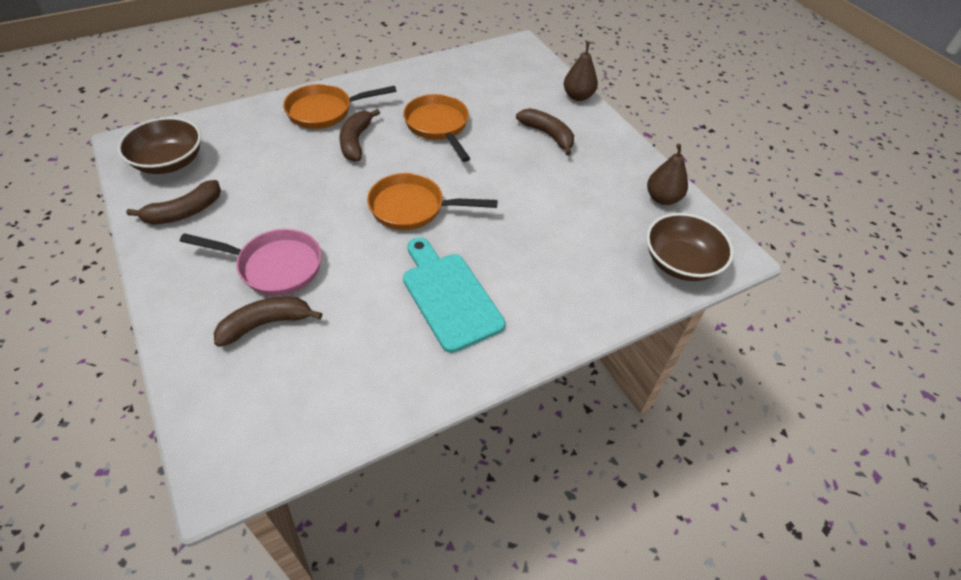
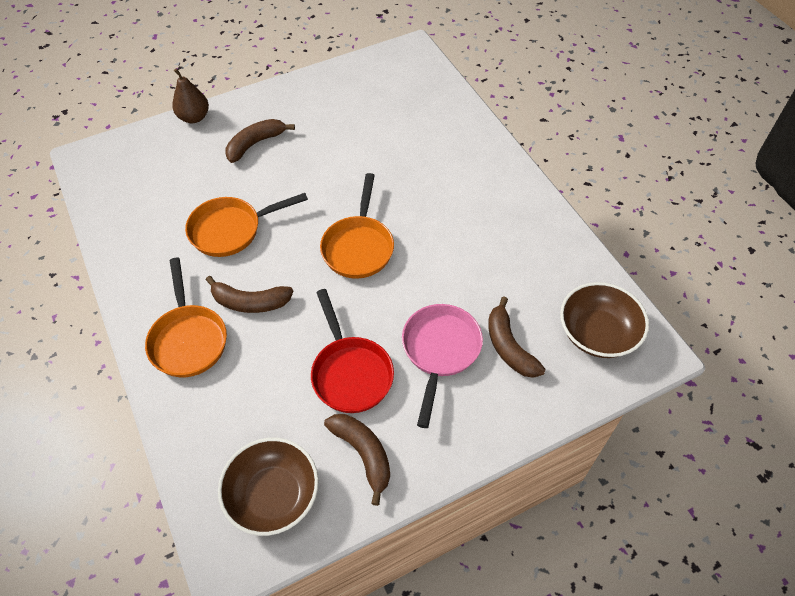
camera: 85 degrees left, 5 degrees up
turquoise cutting board [403,238,505,353] -> none
brown bowl [646,213,734,281] -> brown bowl moved to [560,282,649,358]
brown pear [647,143,688,205] -> none
none -> red pan [311,289,394,413]

